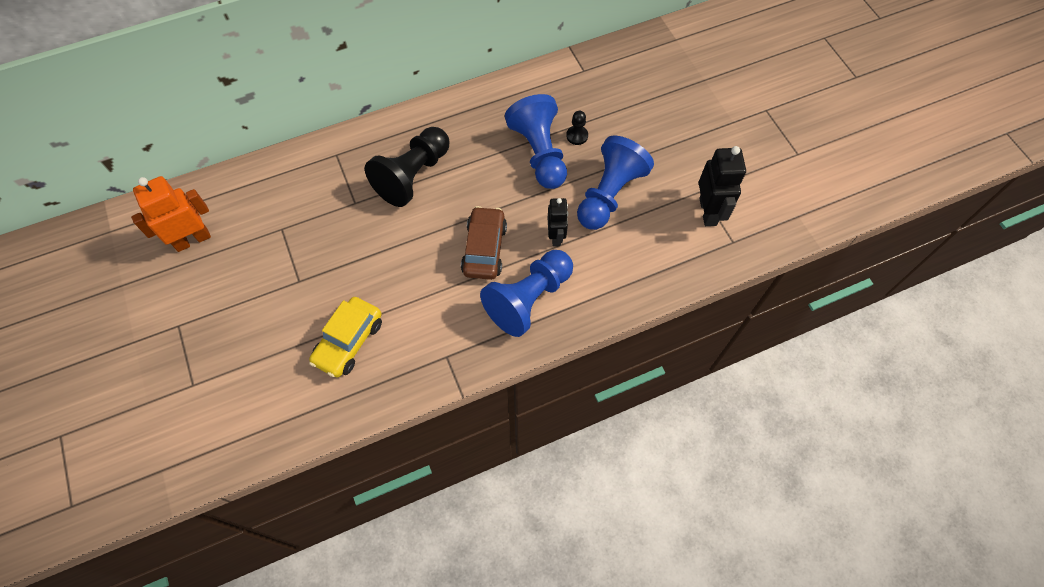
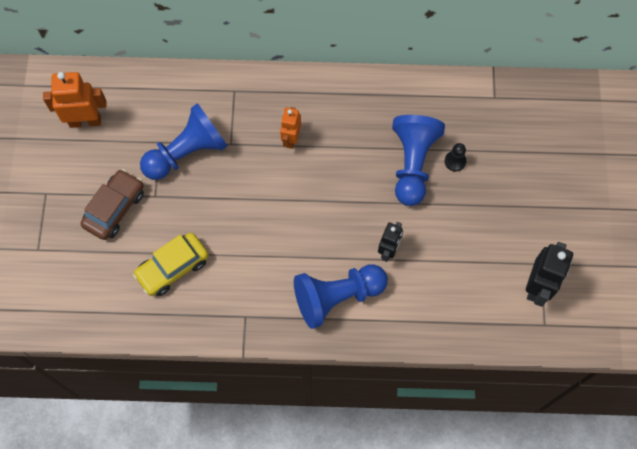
camera: 25 degrees right, 5 degrees up
black pawn [365,127,449,207] -> orange robot [280,107,301,149]
brown car [461,206,507,280] -> brown car moved to [81,169,144,240]
blue pawn [577,136,654,230] -> blue pawn moved to [140,103,228,180]

